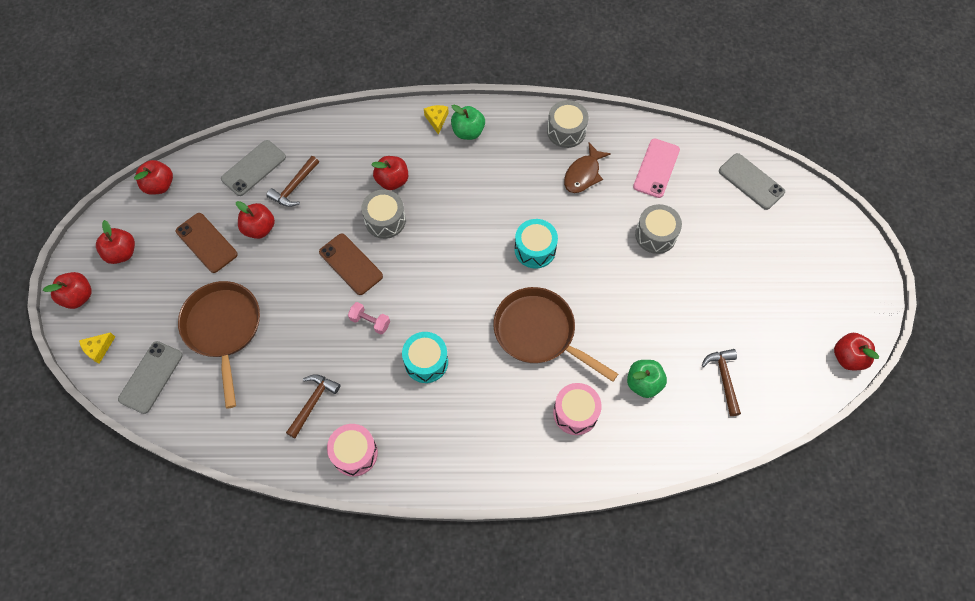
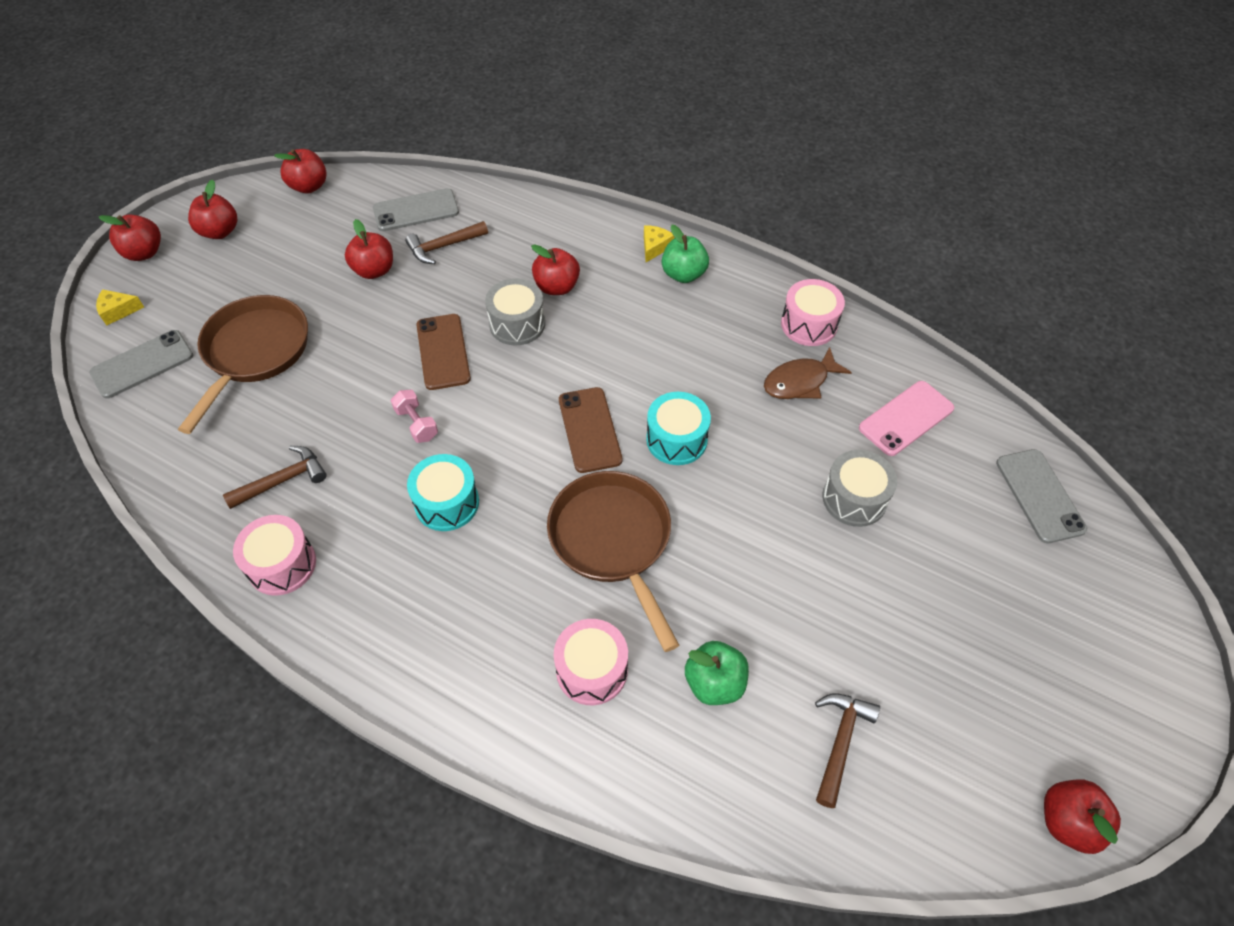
camera: 30 degrees right, 10 degrees down
brown phone [176,213,238,273] -> brown phone moved to [559,387,622,473]
grey drum [547,100,589,148] -> pink drum [781,279,845,346]

